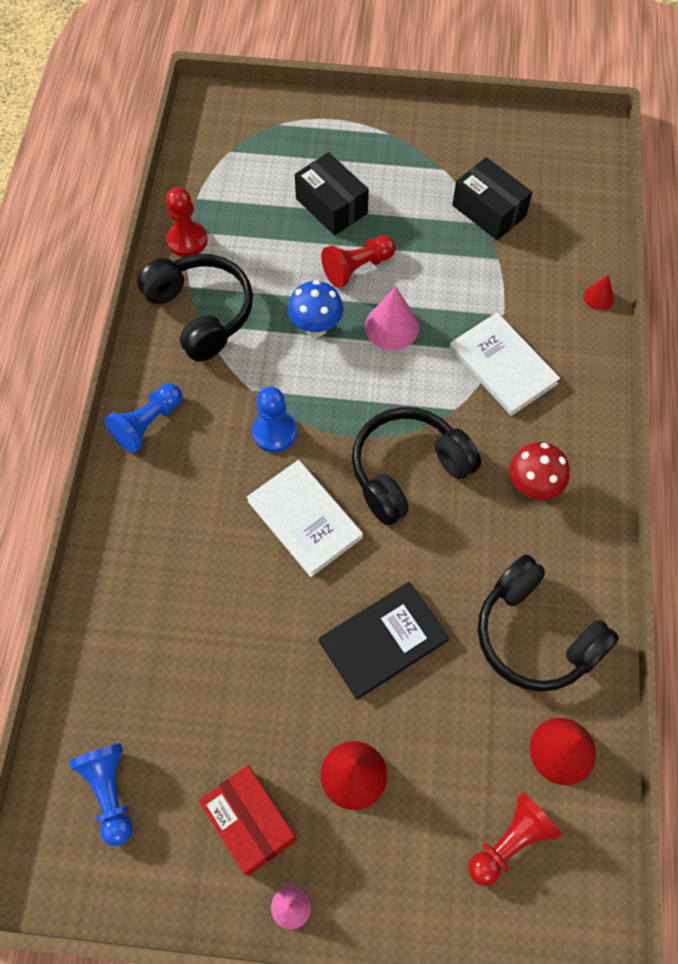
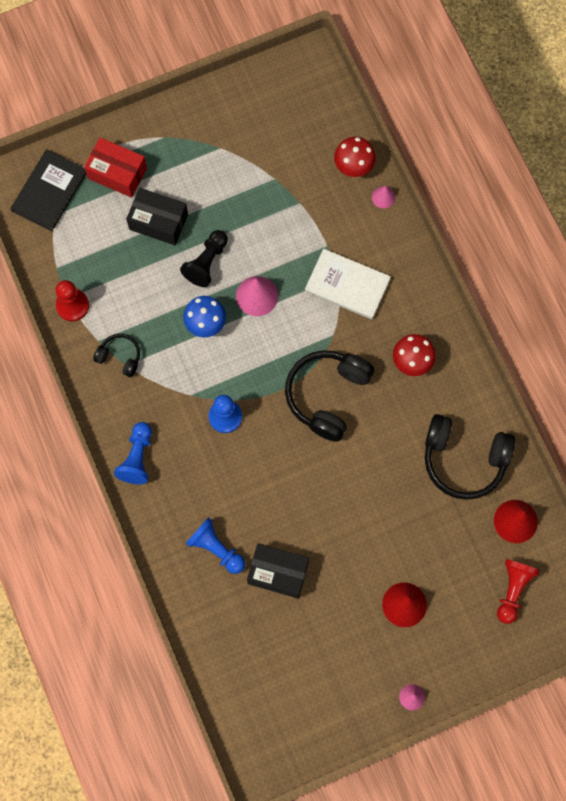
camera: 30 degrees left, 10 degrees up
blue pawn [69,743,132,846] -> blue pawn moved to [186,517,245,574]
black headphones [137,254,253,362] -> black headphones [93,334,140,377], size x0.51
red box [198,765,297,876] -> red box moved to [84,137,147,198]
white book [247,460,363,577] -> none
black book [319,582,449,700] -> black book moved to [11,149,86,231]
red pawn [321,235,396,288] -> black pawn [180,230,228,287]
black box [452,157,533,240] -> black box moved to [247,543,309,598]
red cone [584,275,614,310] -> pink cone [372,186,395,209]
none -> red mushroom [334,137,376,177]

